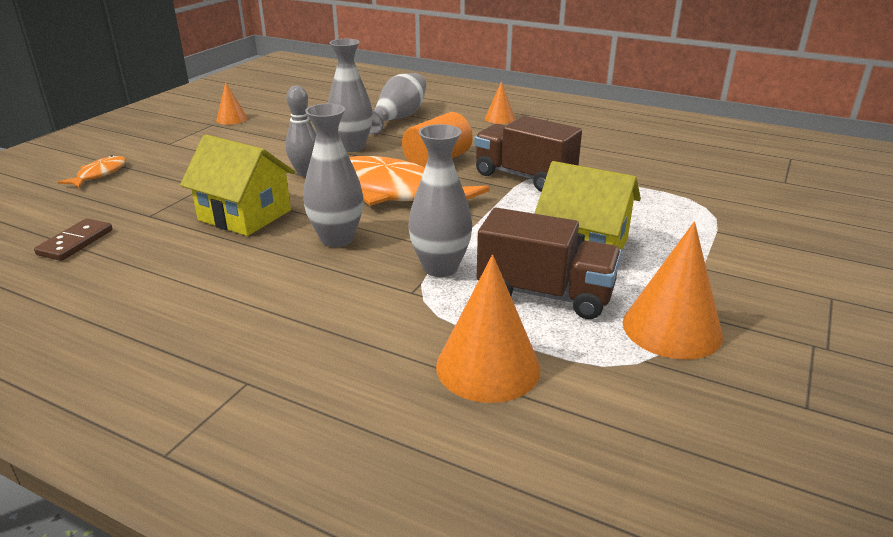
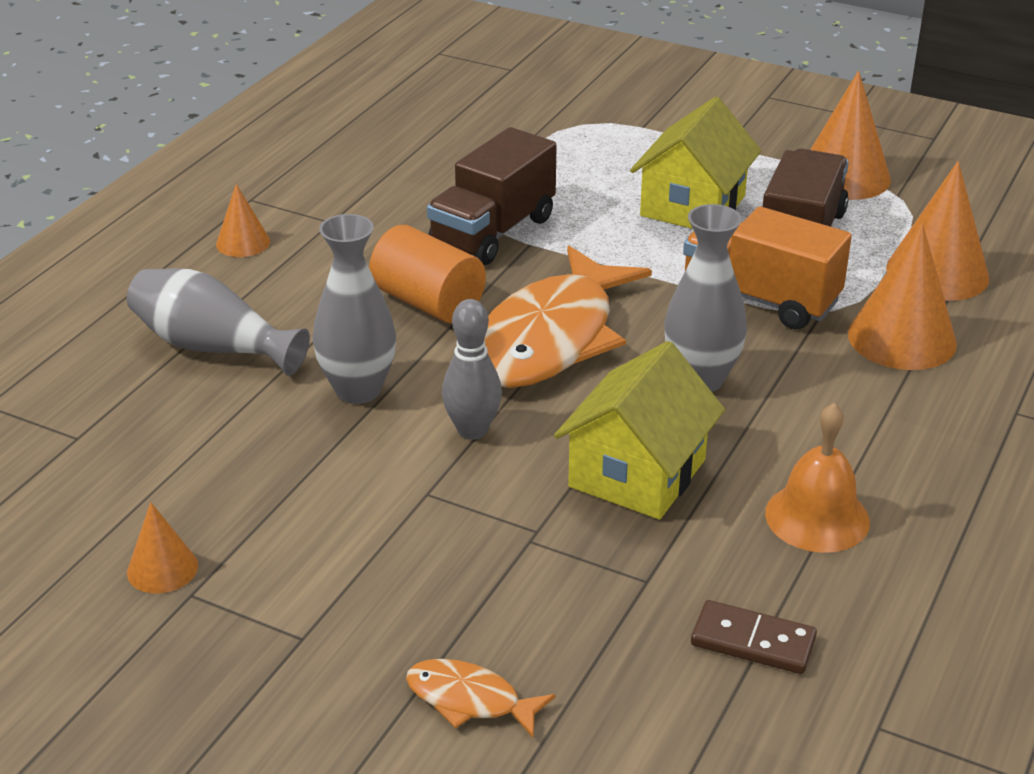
camera: 90 degrees left, 5 degrees up
grey vase [408,124,472,277] -> orange truck [683,206,852,330]
none -> orange bell [765,403,870,553]
none -> orange cone [848,223,957,370]

